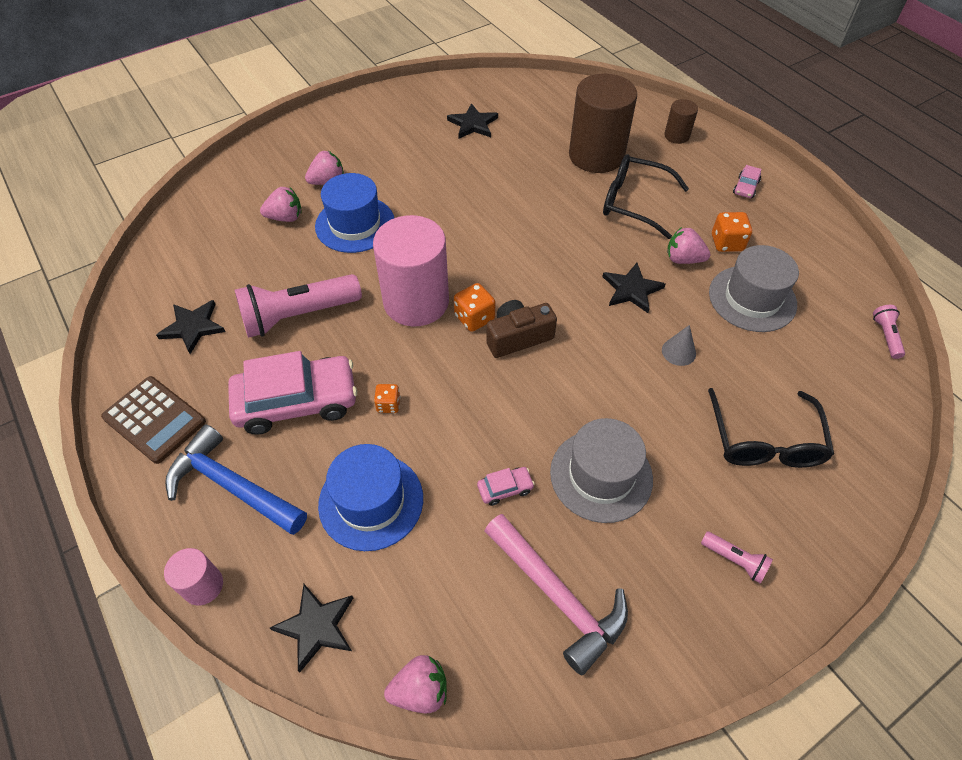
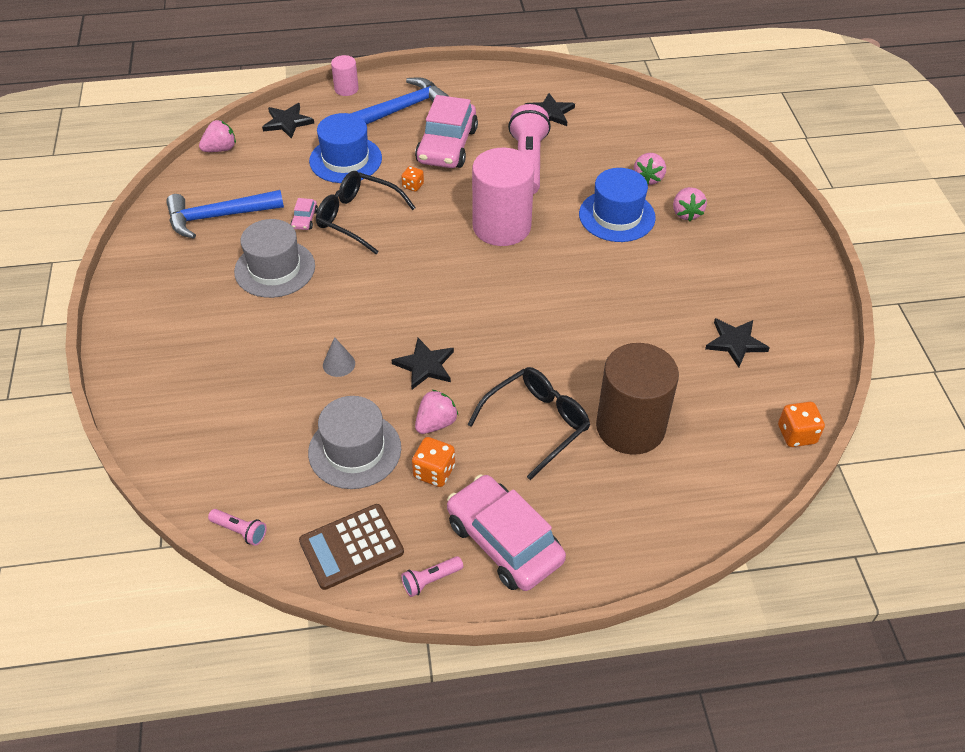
camera: 115 degrees right, 5 degrees down
brown calculator [101,376,206,464] -> brown calculator moved to [299,504,404,590]
pink strawberry [384,655,447,713] -> pink strawberry turned 135 degrees counterclockwise [199,120,236,152]
orange dice [454,283,496,332] -> orange dice moved to [778,402,825,447]
pink hammer [485,514,628,675] -> blue hammer [166,190,284,239]
brown camera [486,300,557,358] -> none
brown cylinder [664,99,698,144] -> none
pink flashlight [701,531,773,584] -> pink flashlight moved to [401,556,463,597]
black glasses [708,388,834,468] -> black glasses moved to [316,171,416,254]
pink car [733,165,762,198] -> pink car [447,475,566,591], size x2.44

